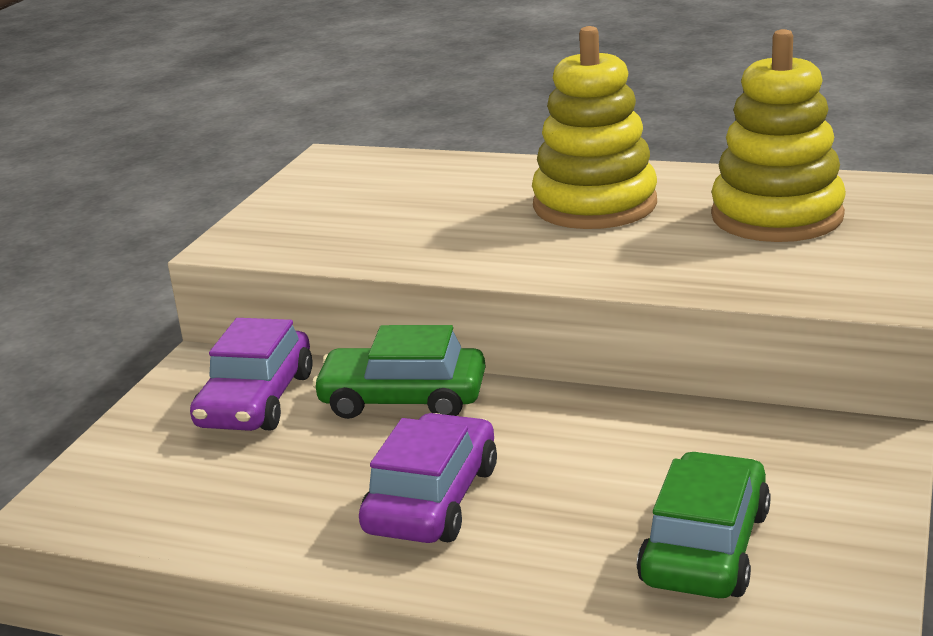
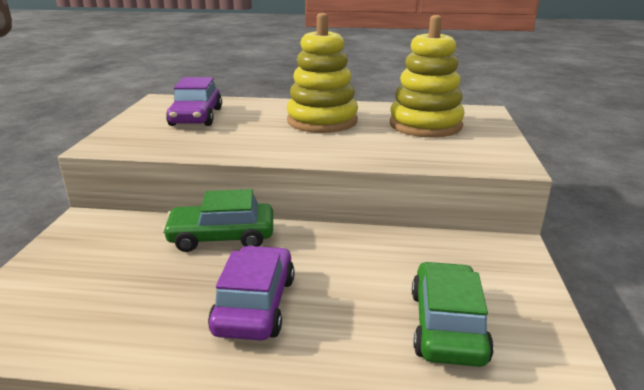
camera: 15 degrees left, 0 degrees up
purple car [190,318,313,431] -> purple car moved to [166,77,222,126]

